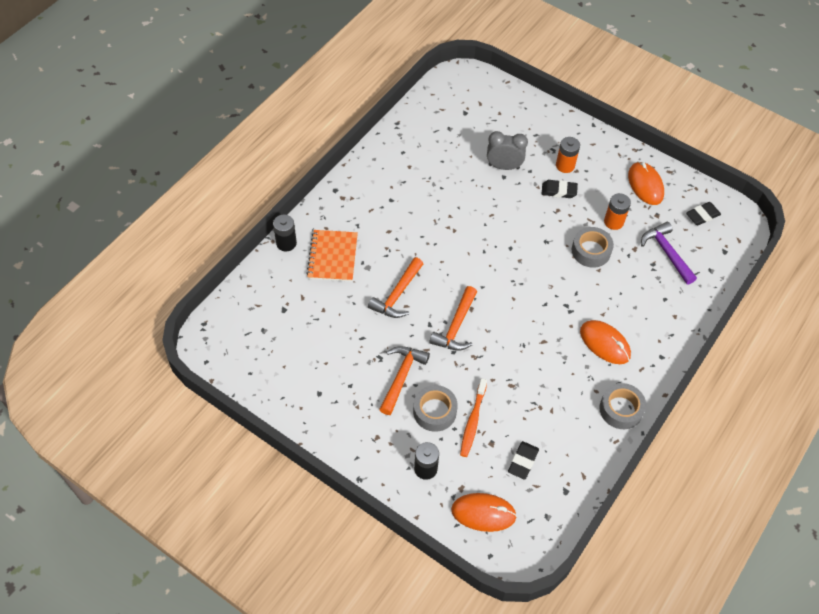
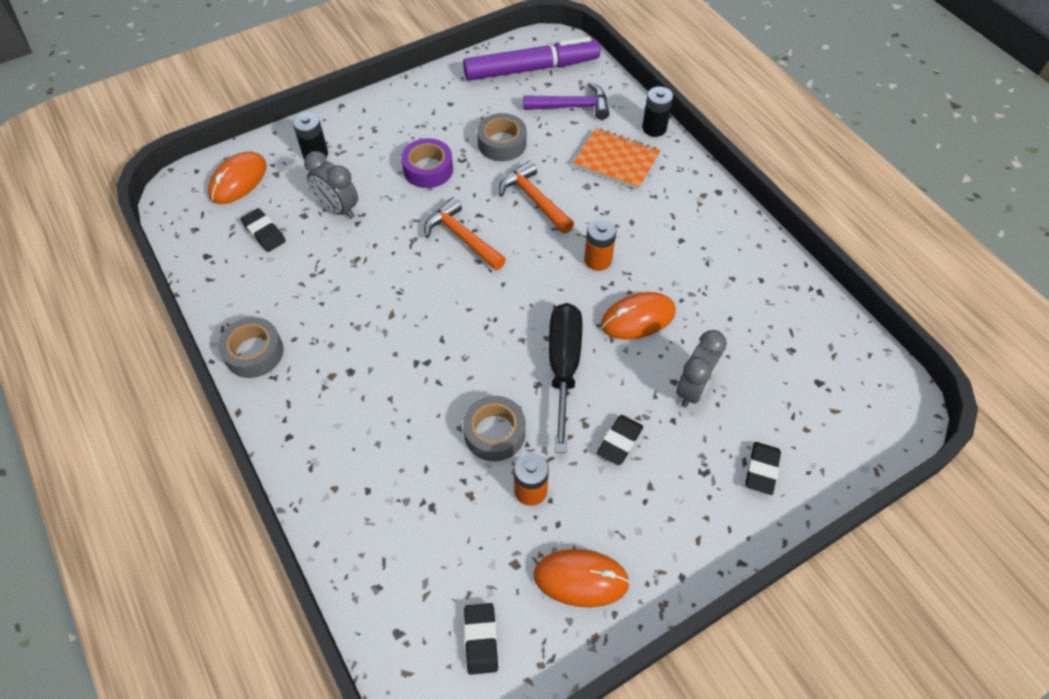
camera: 115 degrees right, 0 degrees up
orange hammer [379,346,430,415] -> purple tape [401,138,453,188]
grey tape [413,385,458,432] -> grey tape moved to [477,113,527,161]
orange toothbrush [460,378,487,457] -> grey clock [304,151,358,219]
orange battery [556,137,580,173] -> orange battery moved to [584,218,617,271]
orange mouse [580,320,631,364] -> orange mouse moved to [601,292,676,340]
purple hammer [641,222,697,285] -> purple hammer moved to [523,82,610,120]
none -> purple marker [463,37,601,81]
none -> black screwdriver [549,303,582,453]
none -> black eraser [745,442,781,495]

